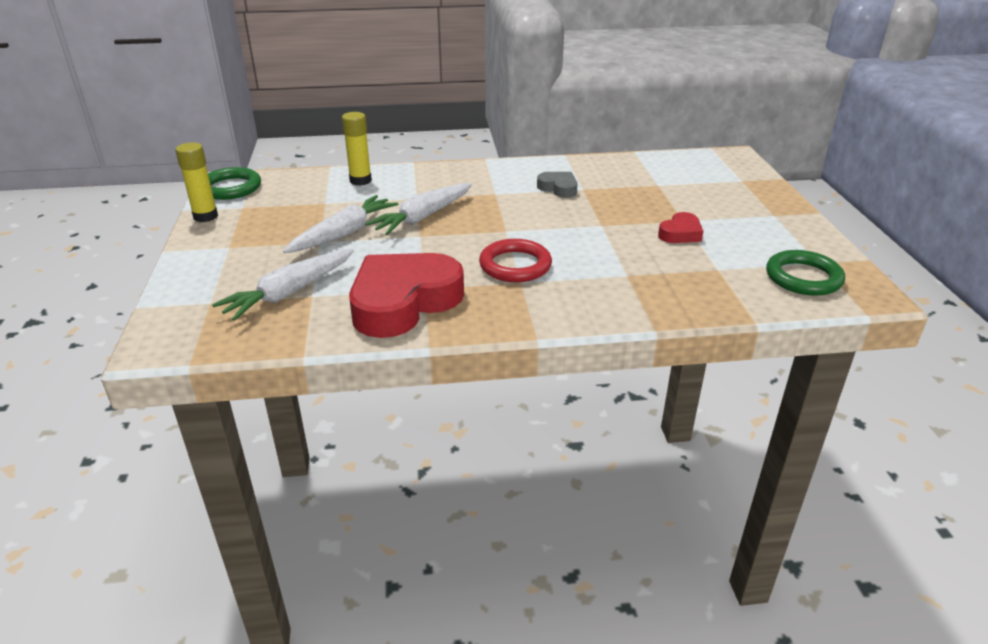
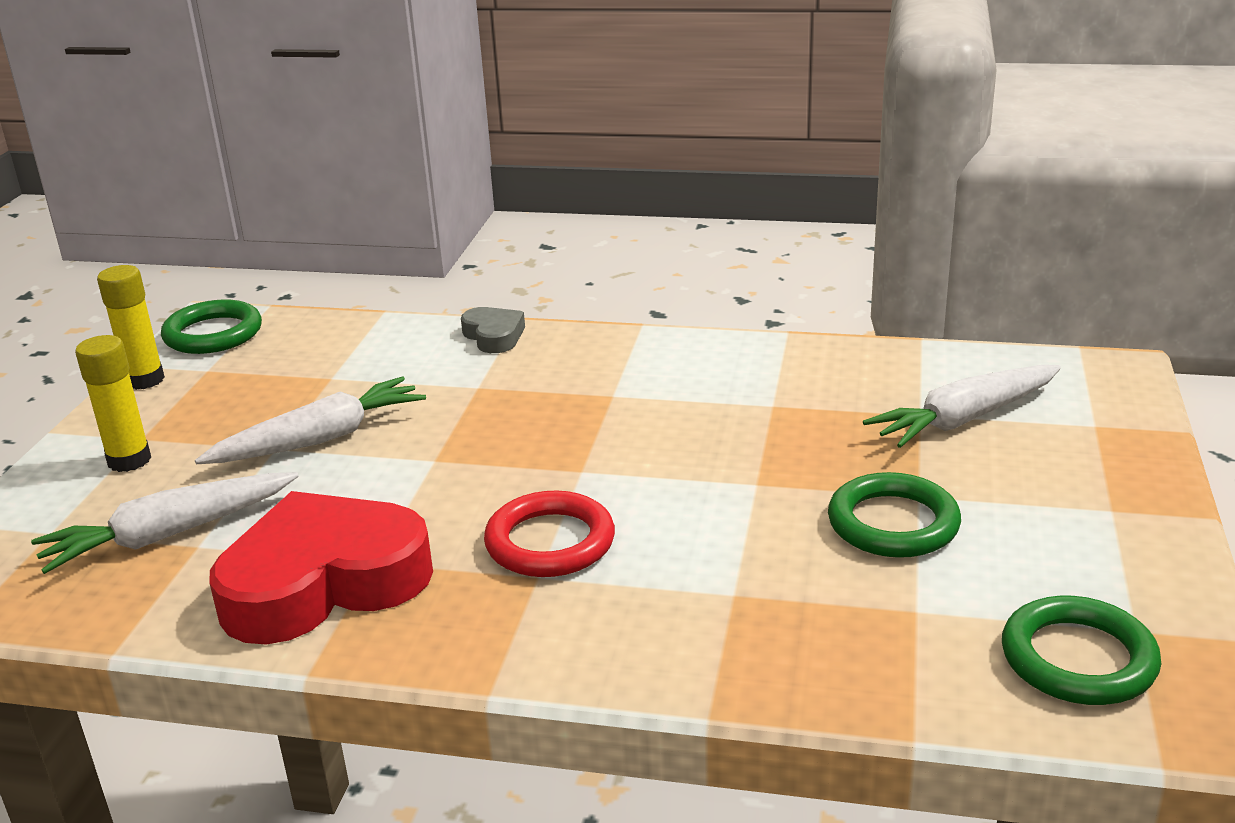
camera: 20 degrees right, 5 degrees down
yellow glue stick [342,112,372,186] -> yellow glue stick moved to [75,335,151,472]
white carrot [365,183,472,235] -> white carrot moved to [863,365,1061,448]
grey heart [537,172,577,198] -> grey heart moved to [461,307,525,353]
red heart [658,212,704,243] -> green ring [828,472,961,558]

